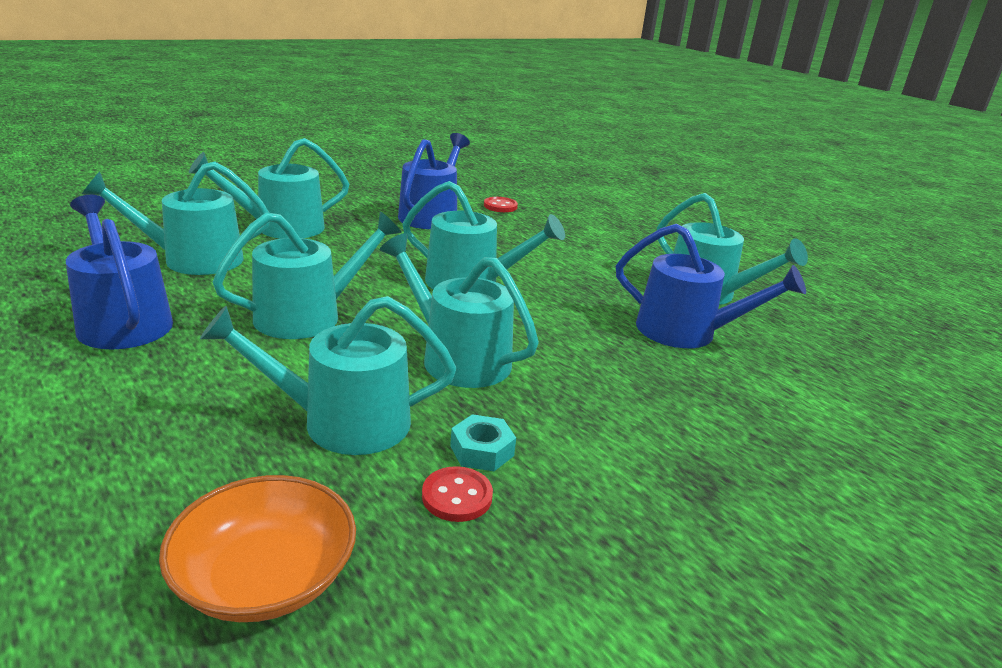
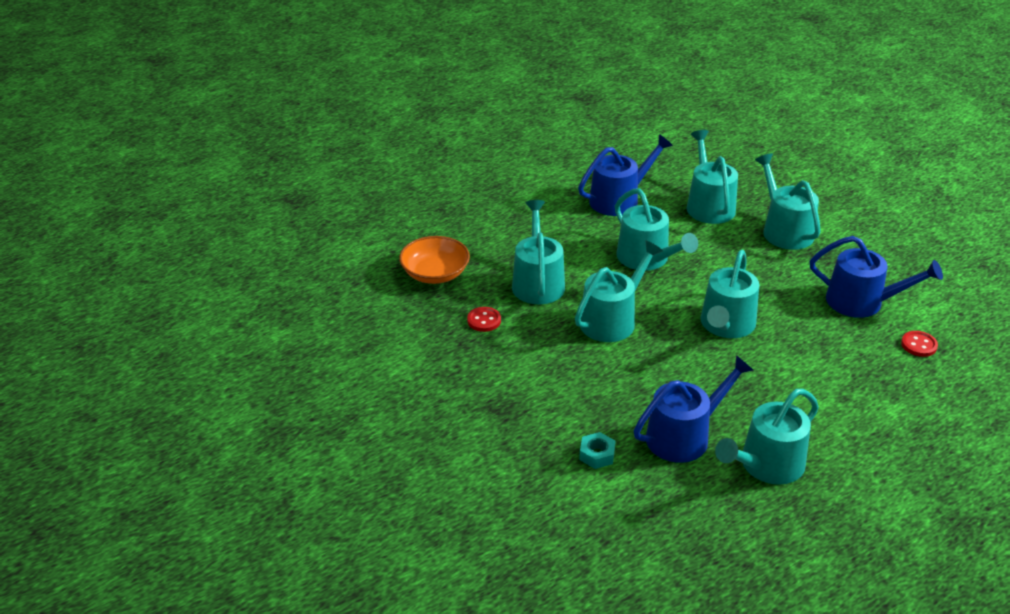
camera: 95 degrees right, 10 degrees up
turquoise nut [450,414,516,471] -> turquoise nut moved to [579,432,616,469]
blue watering can [616,224,806,348] -> blue watering can turned 150 degrees counterclockwise [634,355,754,463]

